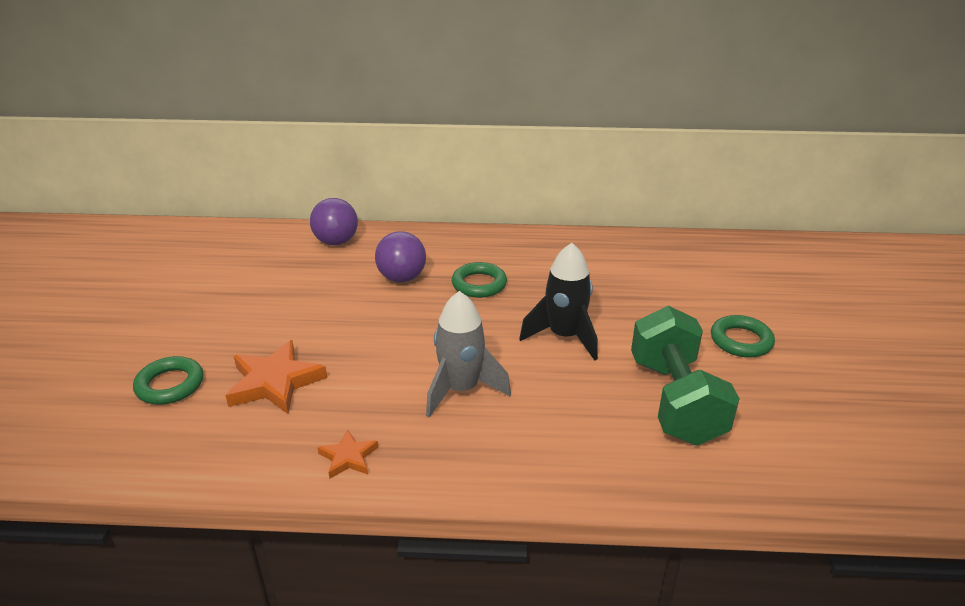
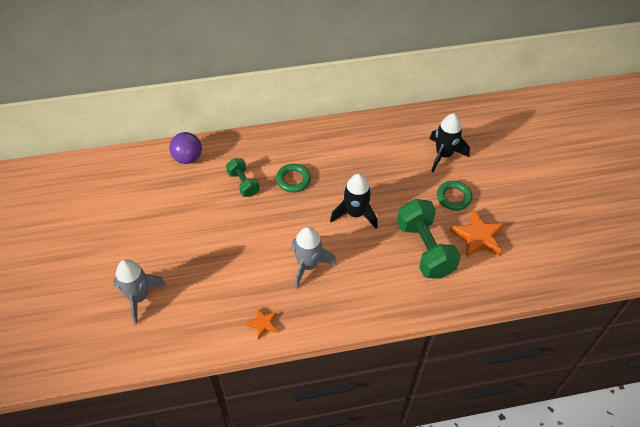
camera: 15 degrees left, 20 degrees up
green ring [133,356,203,405] -> grey rocket [113,259,166,324]
orange star [225,340,327,414] -> orange star moved to [450,210,505,258]
purple ball [375,231,426,282] -> green dumbbell [226,158,260,197]
none -> black rocket [429,113,470,172]

